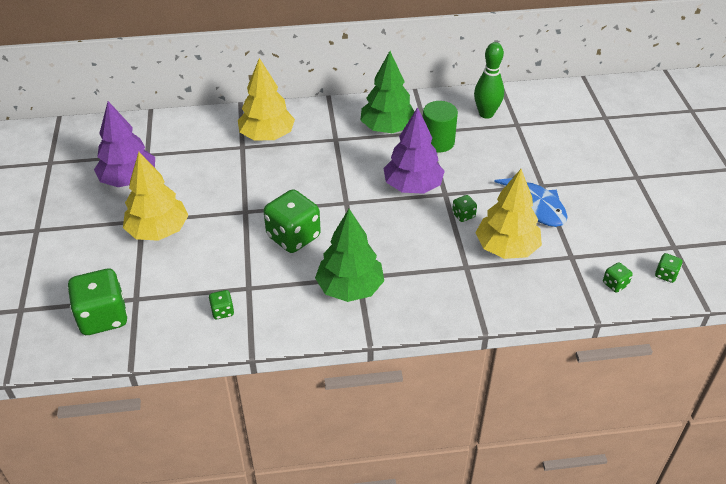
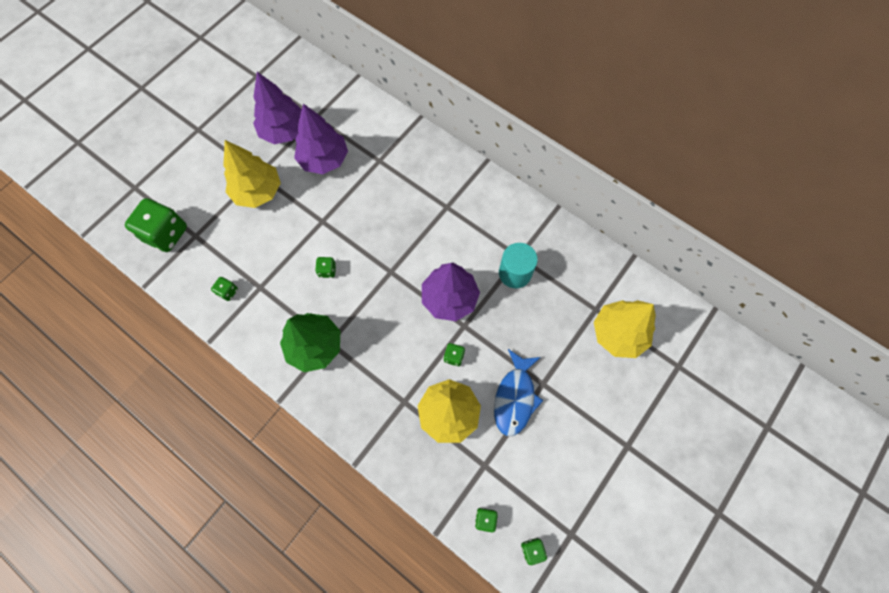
camera: 45 degrees right, 25 degrees up
yellow tree [238,58,295,140] -> yellow tree moved to [594,300,656,358]
green dice [264,189,321,253] -> green dice [315,257,336,278], size x0.45
green tree [360,51,415,133] -> none
green cylinder [423,101,458,152] -> turquoise cylinder [499,243,538,288]
green bowling pin [474,42,504,119] -> none
none -> purple tree [294,104,348,174]

